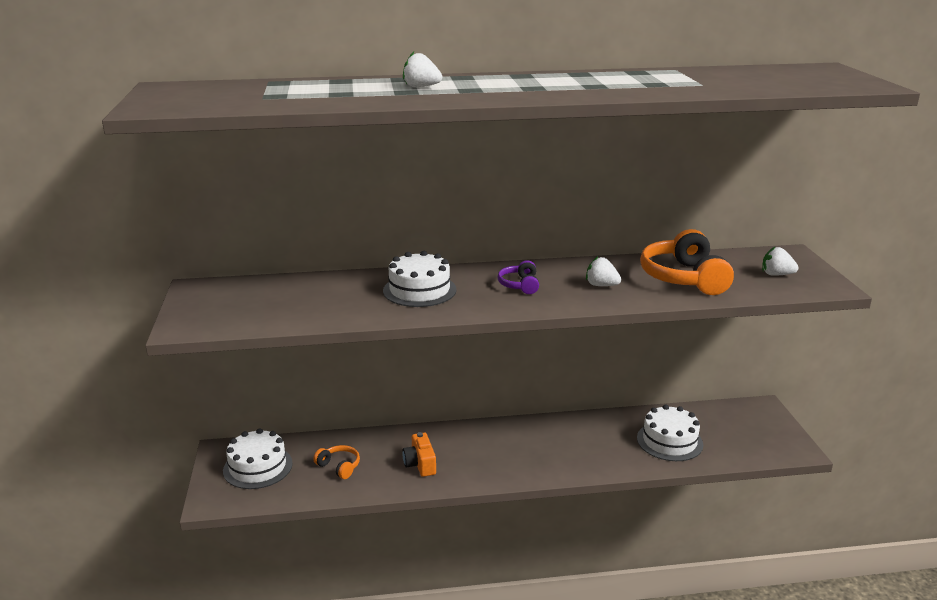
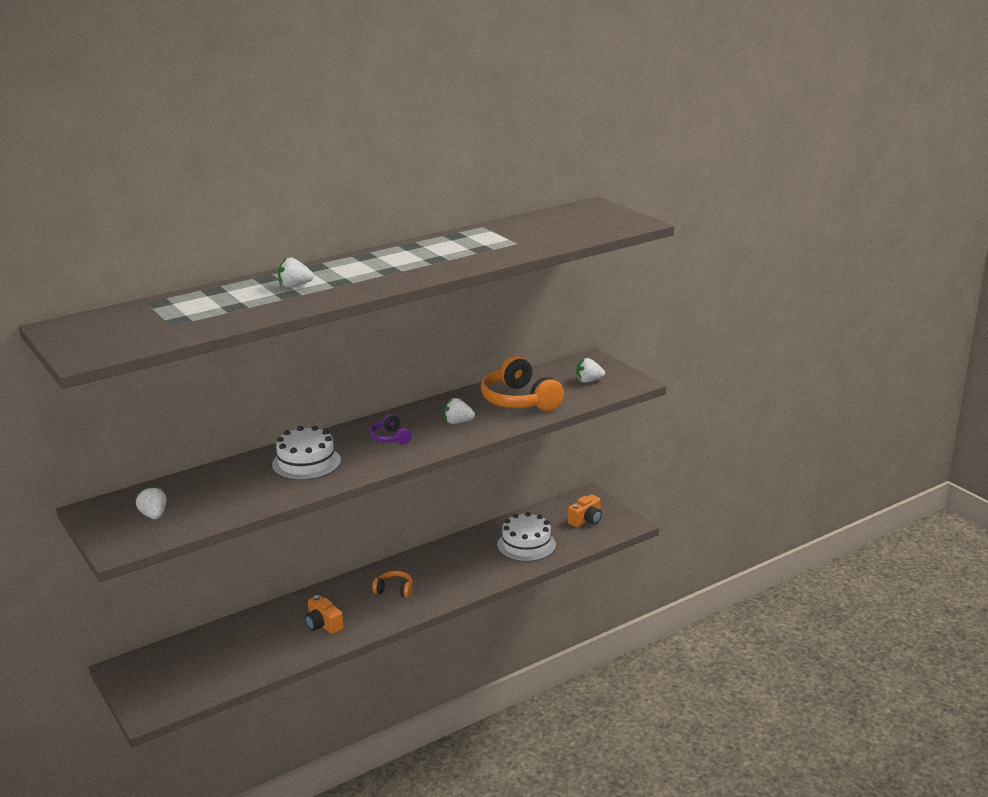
camera: 25 degrees left, 0 degrees up
white cake [223,428,293,489] -> none
orange headphones [313,445,360,479] -> orange headphones moved to [372,571,413,598]
none -> white strawberry [135,486,167,519]
none -> orange camera [568,494,602,527]

